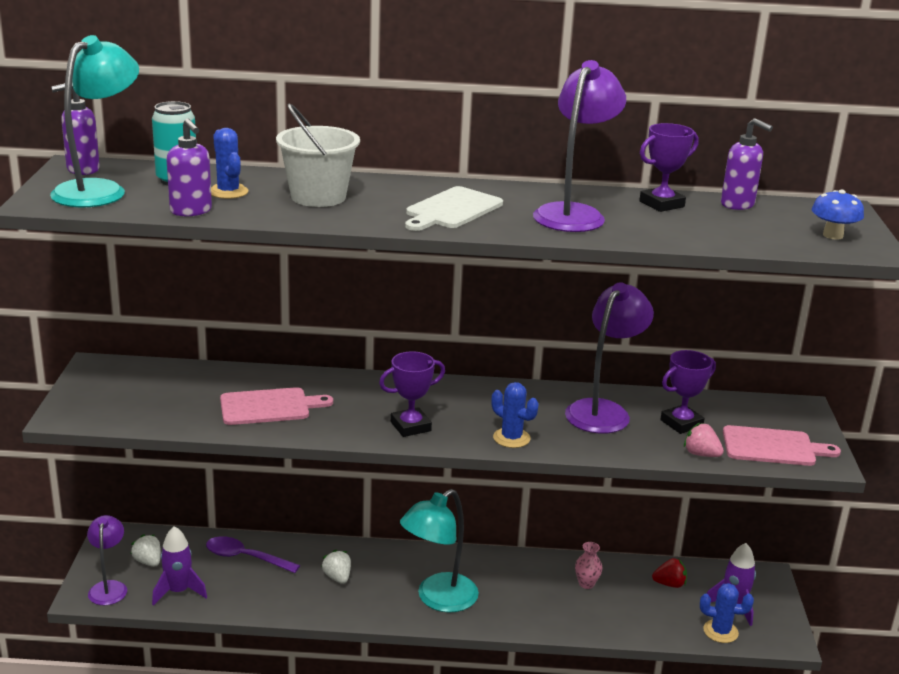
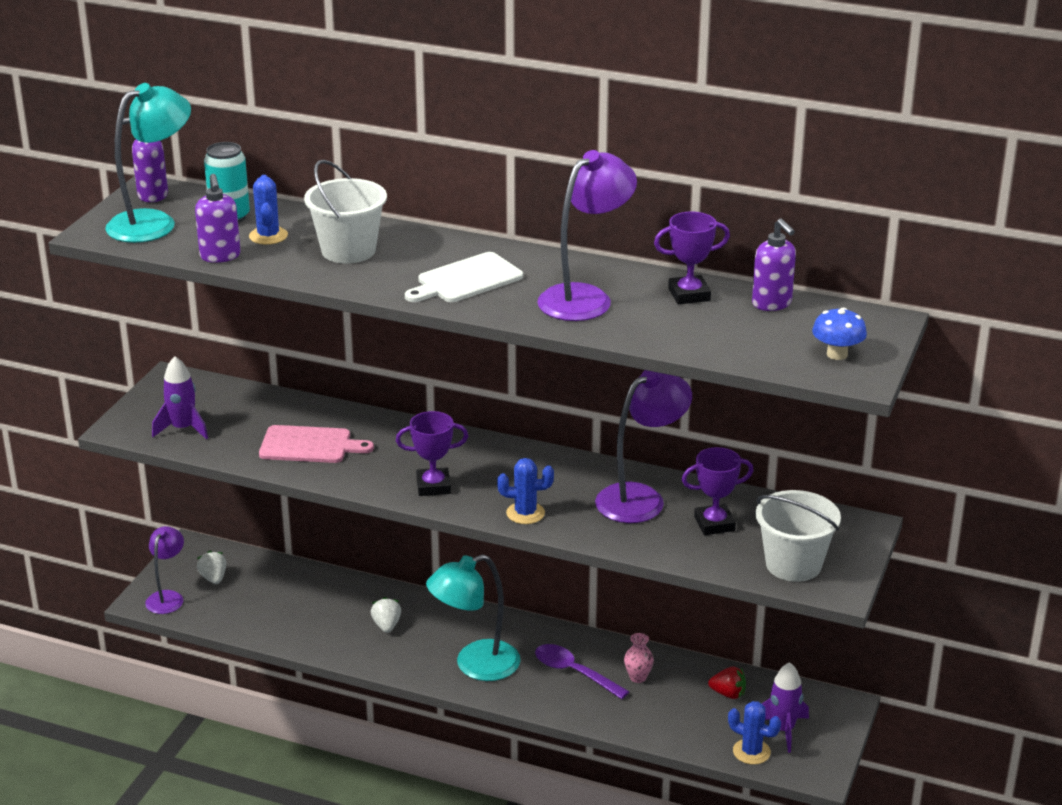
camera: 20 degrees right, 5 degrees up
purple rocket [152,526,207,606] -> purple rocket moved to [152,356,208,439]
purple spoon [206,536,300,573] -> purple spoon moved to [535,644,629,699]
blue cactus [492,382,539,448] -> blue cactus turned 60 degrees counterclockwise [497,458,554,524]
pink strawberry [684,423,724,457] -> none
pink cutting board [723,425,841,466] -> white bucket [756,490,841,582]

